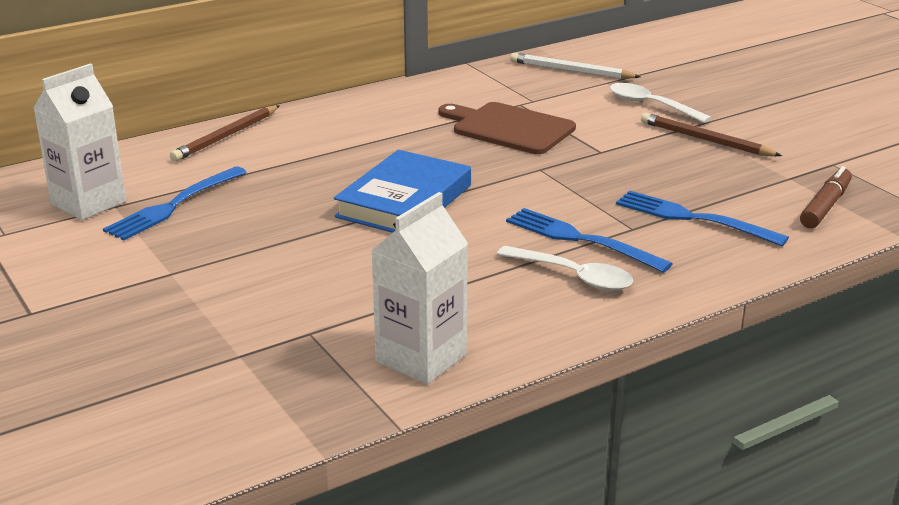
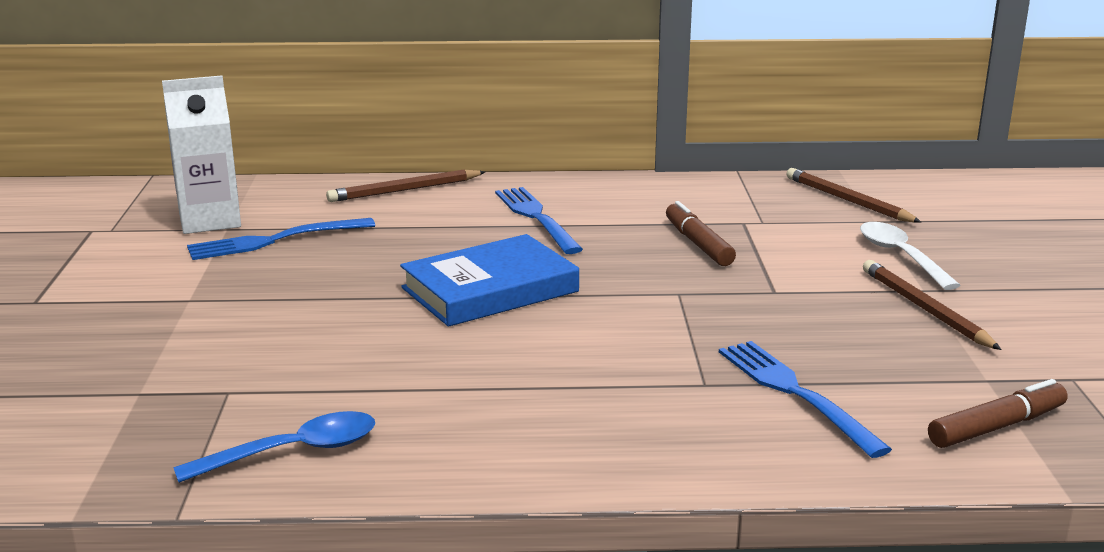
camera: 30 degrees right, 5 degrees down
white carton [371,192,468,384] -> blue spoon [173,411,375,483]
brown cutting board [439,102,576,154] -> brown marker [666,201,736,266]
white spoon [497,246,633,291] -> none
blue fork [506,208,673,273] -> blue fork moved to [495,187,583,254]
white pencil [510,53,641,79] -> brown pencil [787,168,921,223]

